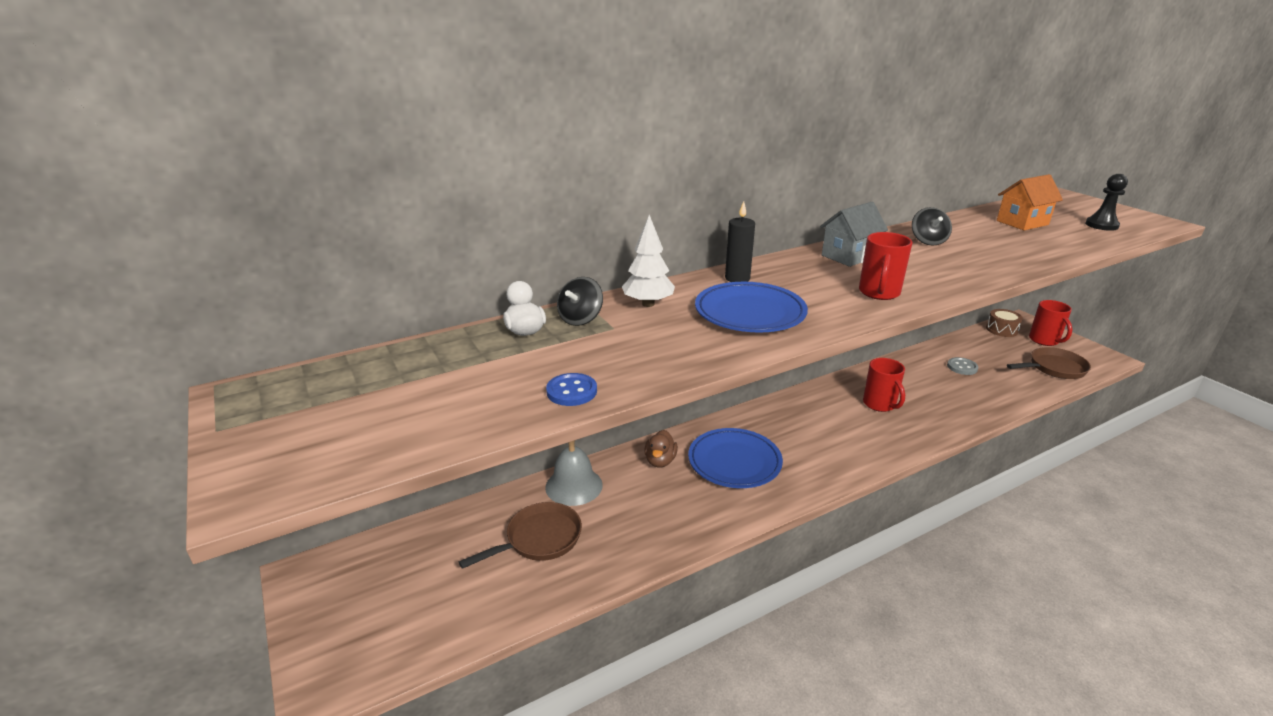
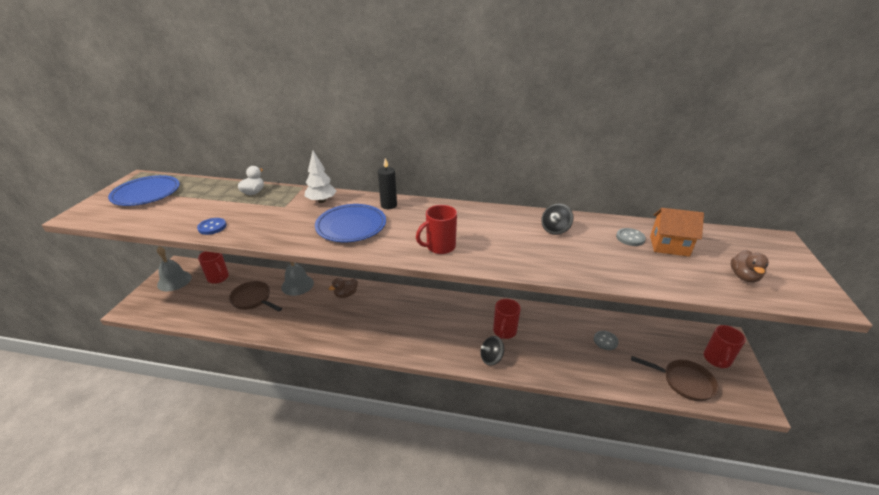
camera: 40 degrees right, 5 degrees up
brown pan [459,502,582,569] -> brown pan turned 150 degrees counterclockwise [229,281,282,311]
black spinning top [557,277,603,326] -> black spinning top moved to [480,336,504,366]
blue plate [688,428,783,488] -> blue plate moved to [108,175,180,206]
grey house [820,202,888,267] -> none
brown drum [986,309,1023,337] -> none
black pawn [1085,174,1128,231] -> brown duck [731,250,769,283]
none -> grey bell [157,246,192,291]
none -> red mug [198,251,229,284]
none -> grey button [616,228,646,246]

